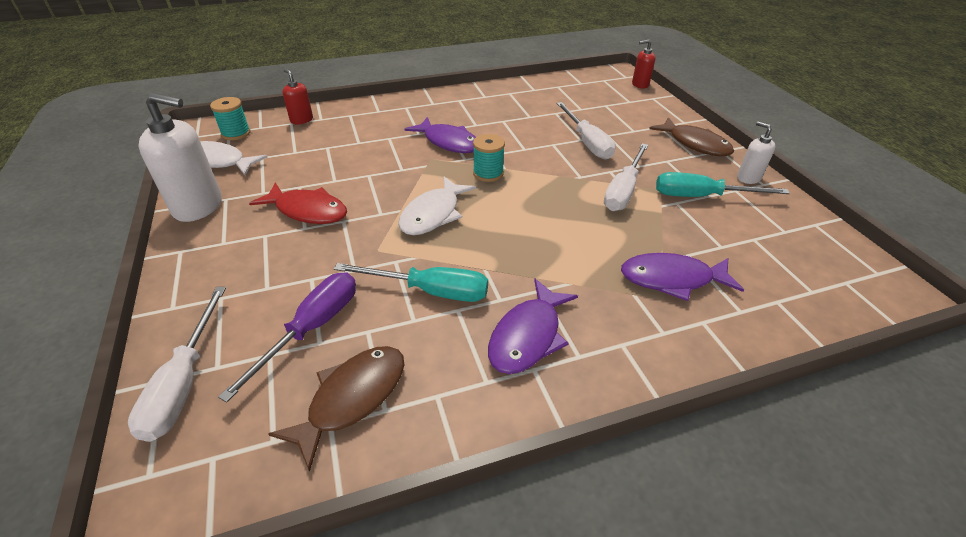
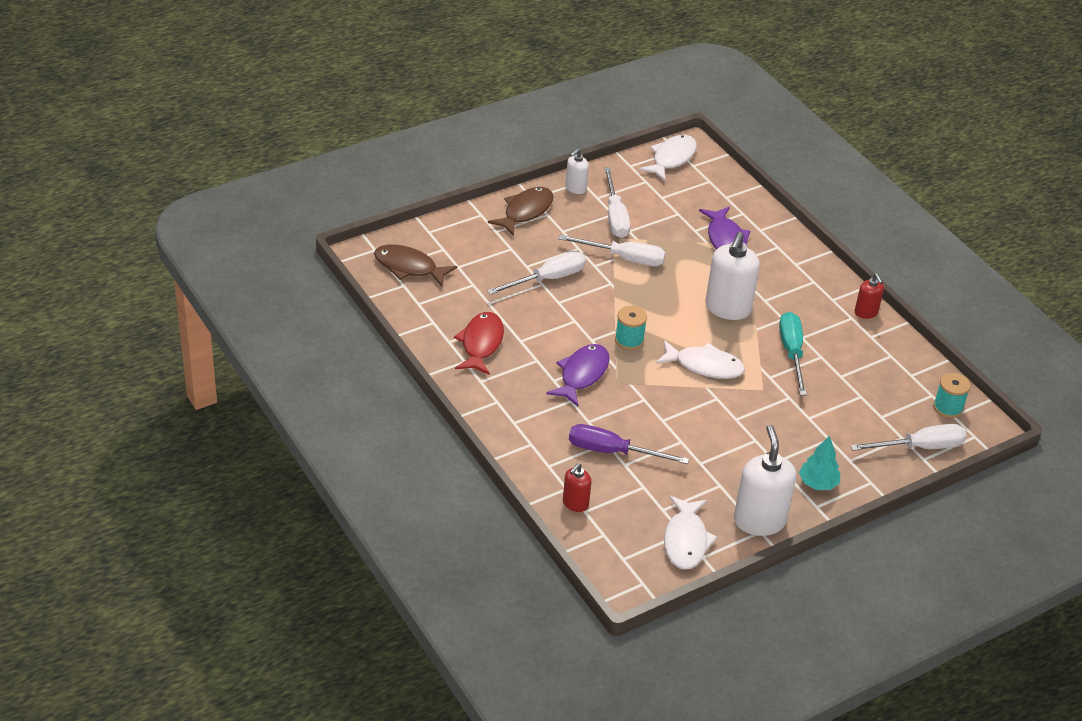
camera: 105 degrees left, 0 degrees up
turquoise spool [210,97,250,140] -> turquoise spool moved to [933,373,971,418]
purple screwdriver [218,272,356,403] -> purple screwdriver moved to [569,424,689,464]
red fish [249,183,347,224] -> red fish moved to [454,312,504,375]
brown fish [268,346,404,472] -> brown fish moved to [374,244,457,286]
purple fish [488,279,578,374] -> none
red soap dispenser [632,40,655,89] -> red soap dispenser moved to [855,273,884,319]
turquoise screwdriver [656,172,790,197] -> white screwdriver [604,167,630,238]
none -> white fish [639,135,697,181]
none -> white soap dispenser [705,232,760,320]
none -> turquoise tree [799,436,840,490]

